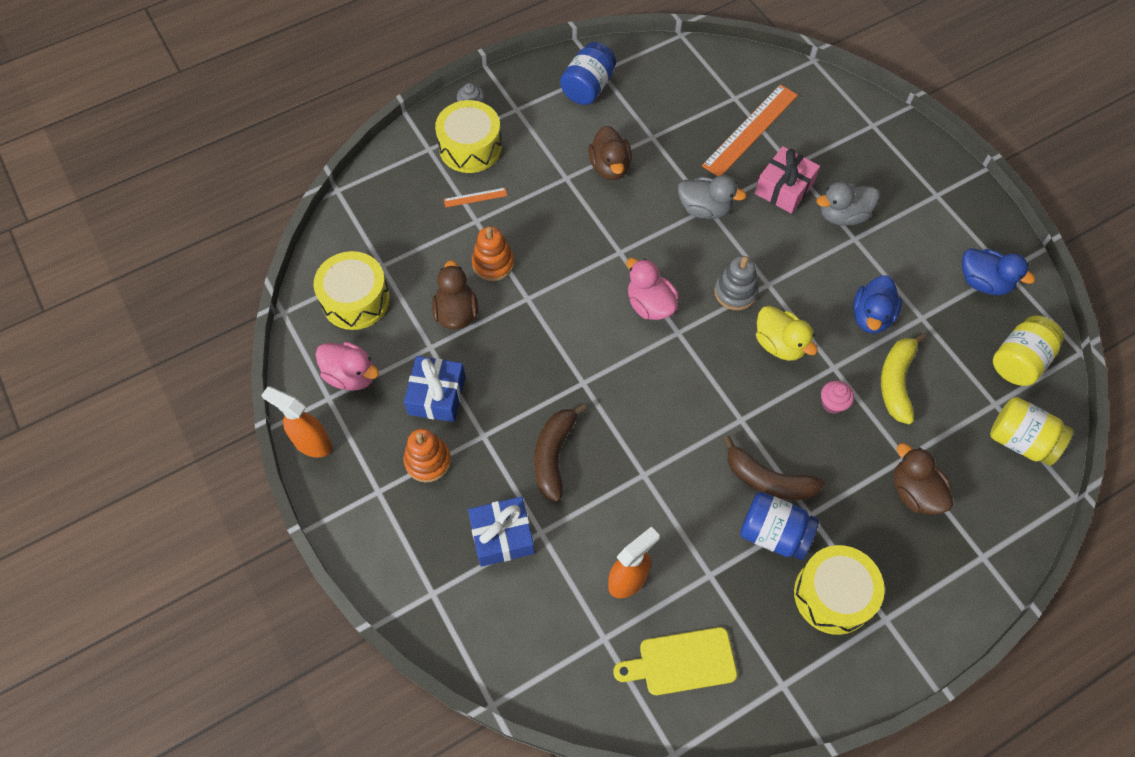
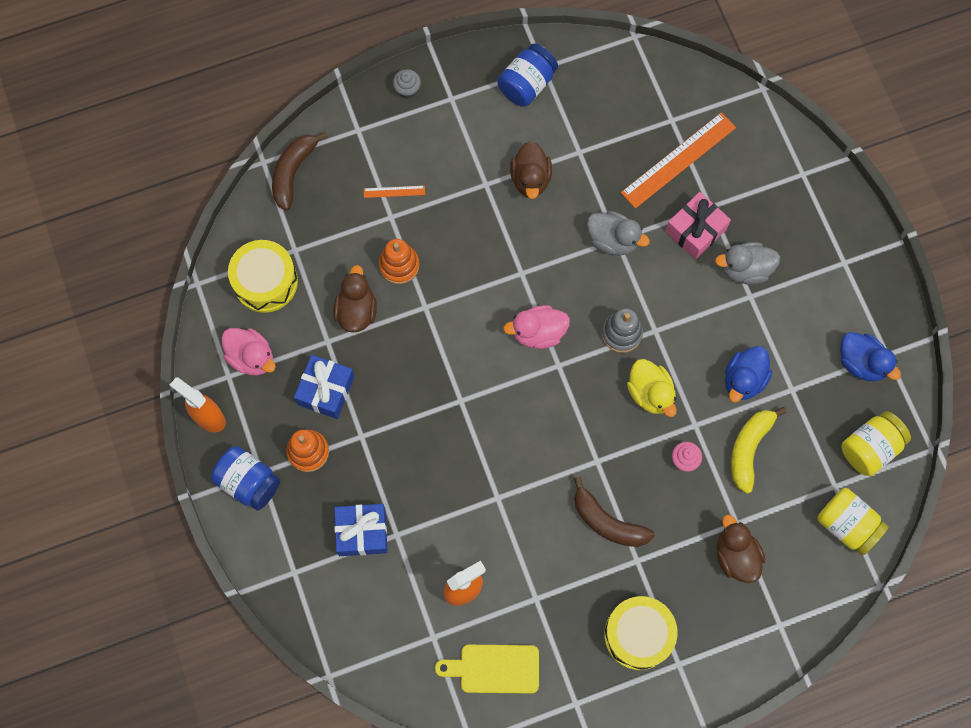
camera: 10 degrees right, 10 degrees up
yellow drum [435,100,502,173] -> none
brown banana [534,403,587,502] -> brown banana moved to [272,132,328,211]
pink duck [626,258,679,320] -> pink duck turned 75 degrees counterclockwise [503,305,570,349]
blue jar [740,492,819,560] -> blue jar moved to [211,446,280,511]

